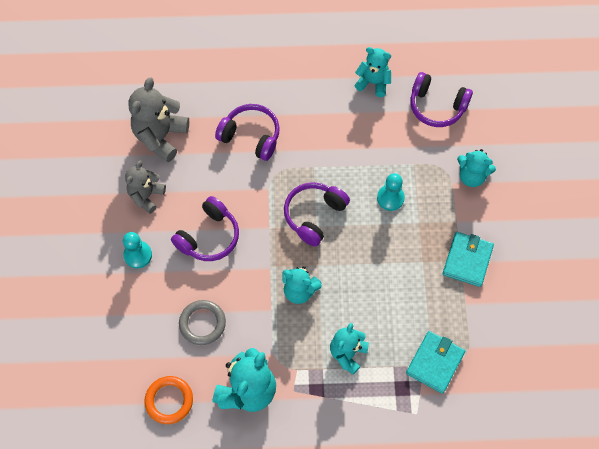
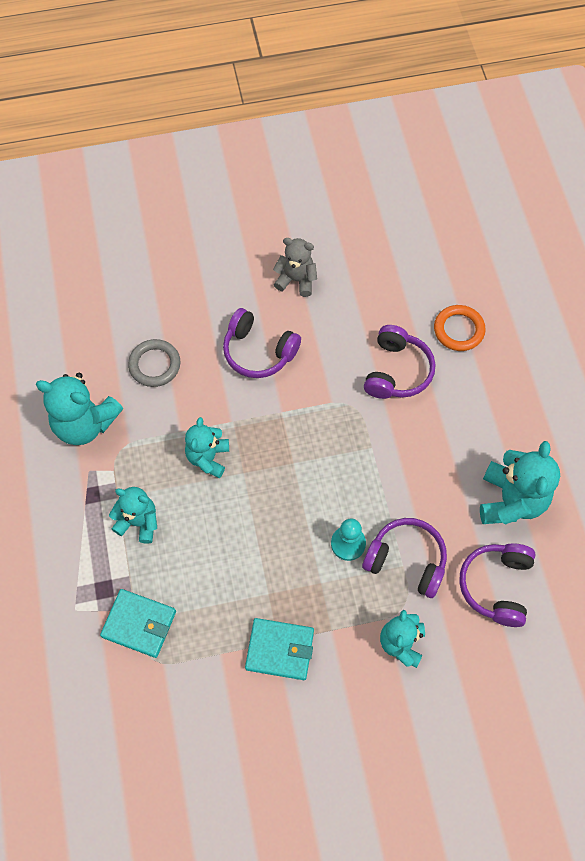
camera: 80 degrees right, 0 degrees up
turquoise pawn [123,232,152,268] -> none
grey teddy bear [129,77,189,162] -> none
orange ring [144,376,193,424] -> orange ring moved to [434,305,486,351]
purple headphones [284,182,350,247] -> purple headphones moved to [362,518,447,598]
turquoise teddy bear [354,47,391,97] -> turquoise teddy bear [480,441,560,525], size x1.56

